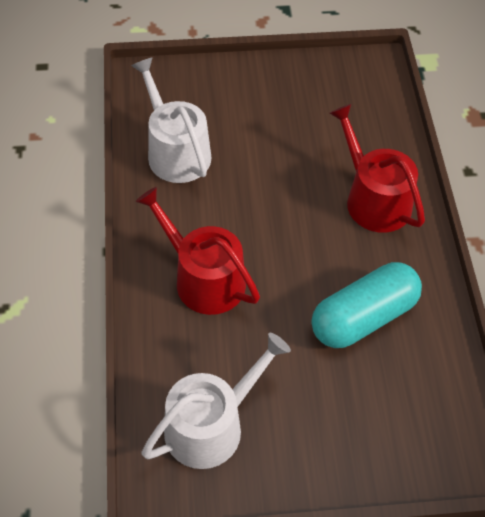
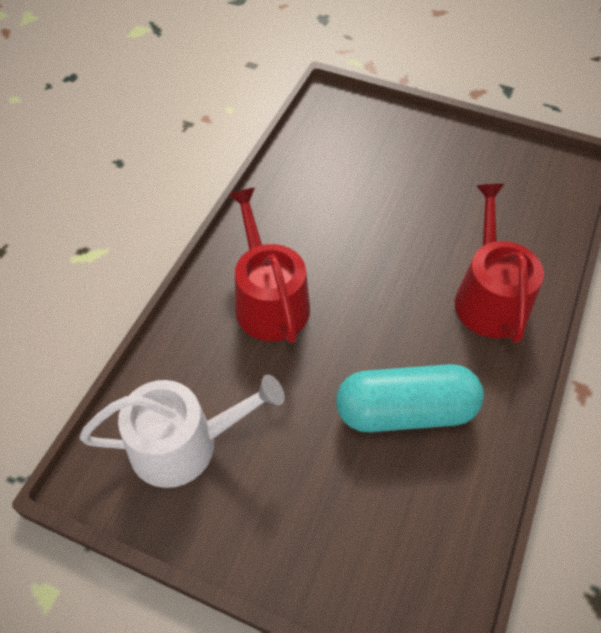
camera: 30 degrees right, 0 degrees up
white watering can [131,57,212,183] -> none

